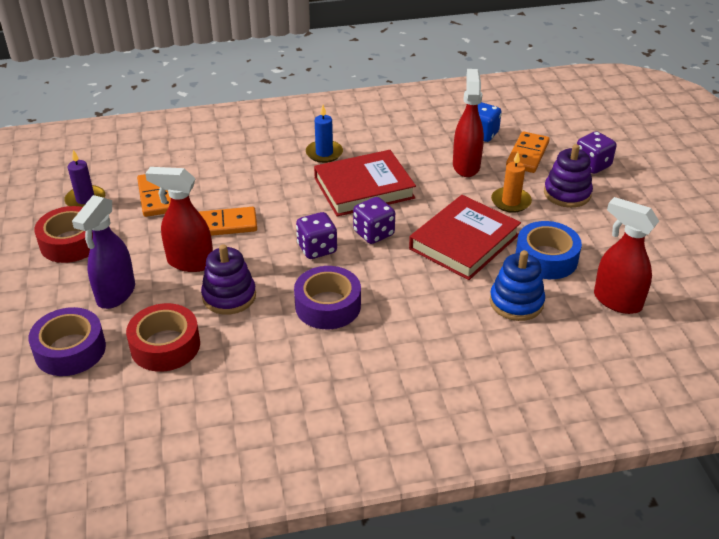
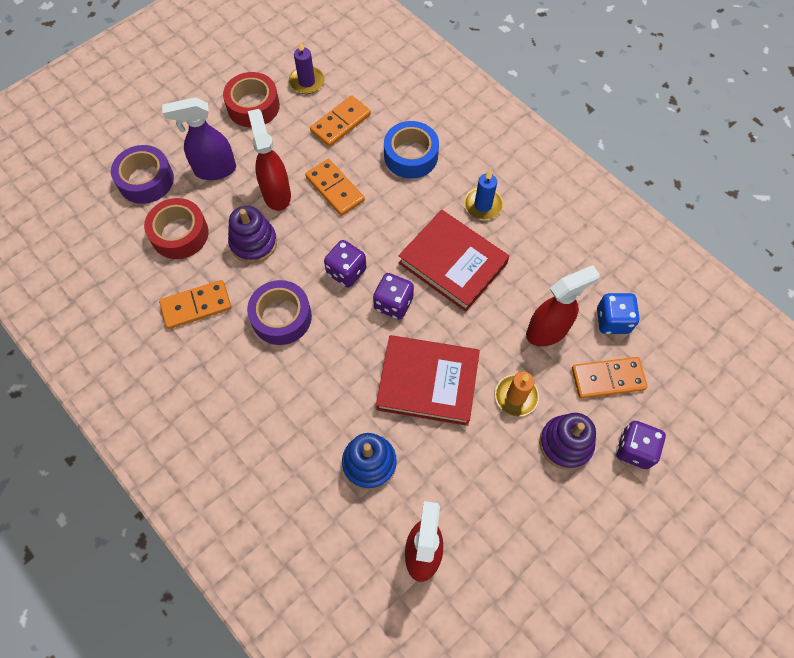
camera: 60 degrees right, 25 degrees up
blue tape [516,221,582,279] -> blue tape moved to [384,121,439,179]
none -> orange domino [159,280,232,329]

